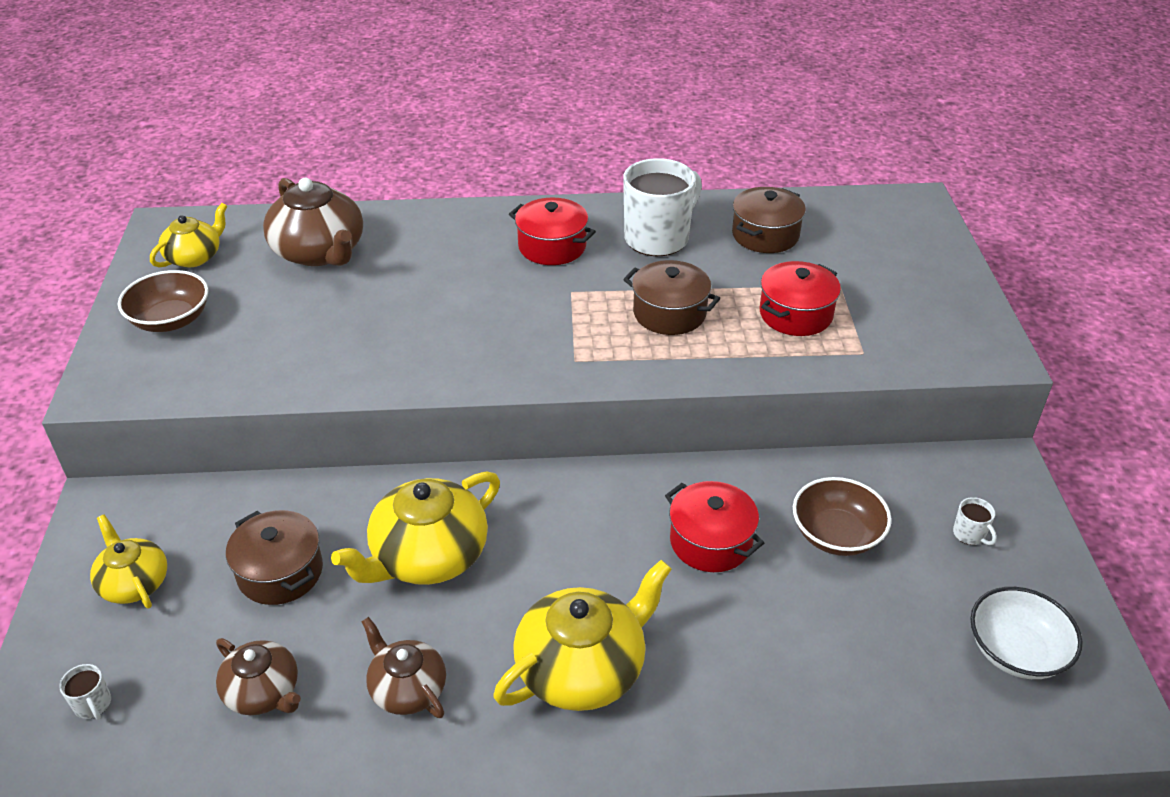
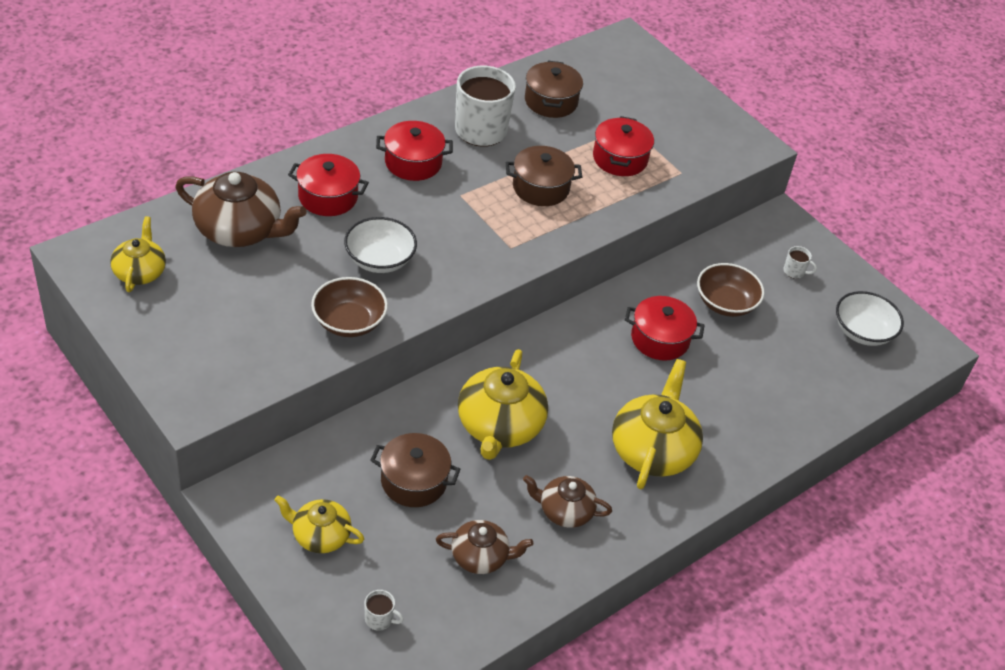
camera: 40 degrees left, 5 degrees up
brown bowl [118,270,208,332] -> brown bowl moved to [311,277,388,337]
none -> red pot [288,154,369,216]
none -> white bowl [344,217,417,273]

